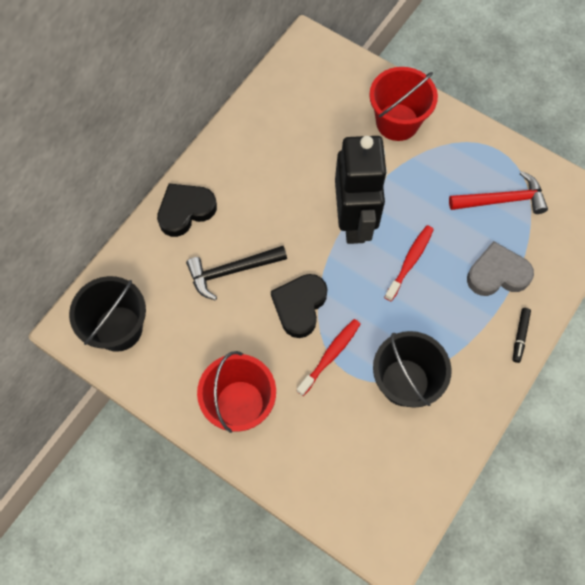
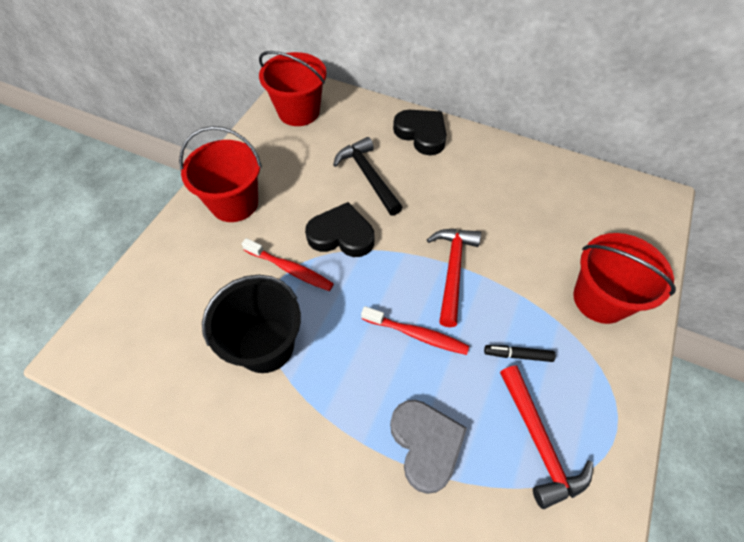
camera: 80 degrees right, 10 degrees down
black bucket [69,276,146,352] -> red bucket [259,51,327,126]
black robot [335,136,388,244] -> red hammer [427,229,481,327]
black marker [513,308,531,363] -> black marker moved to [484,345,556,362]

